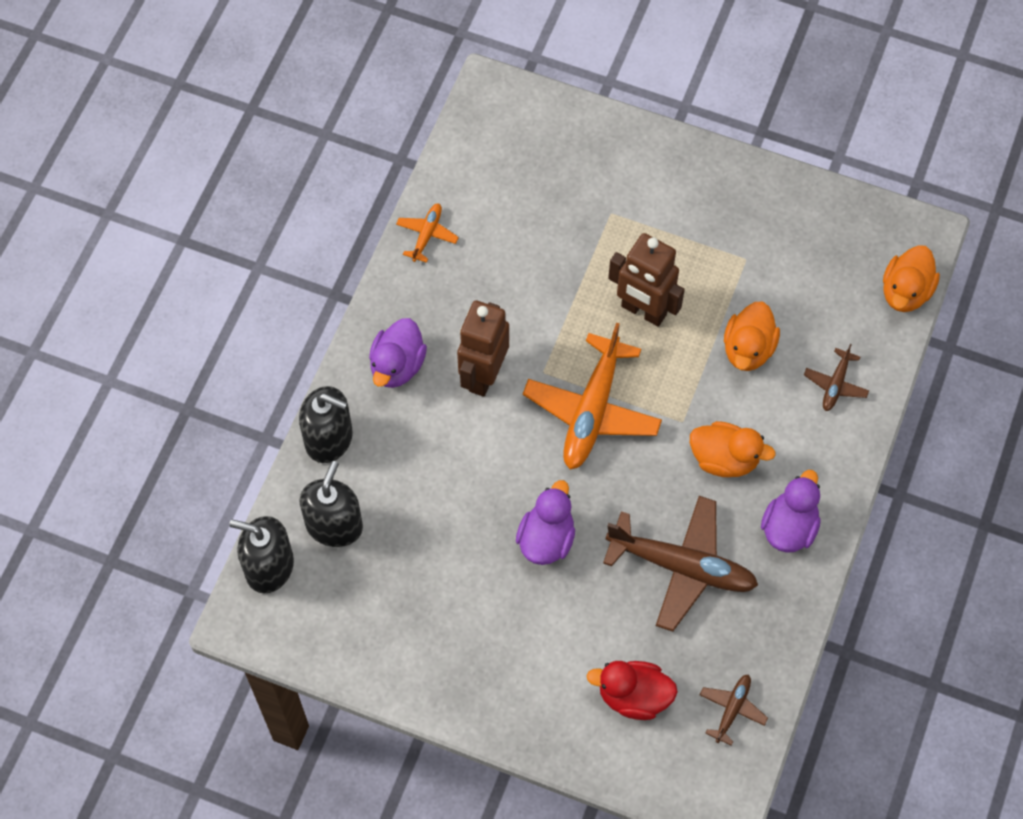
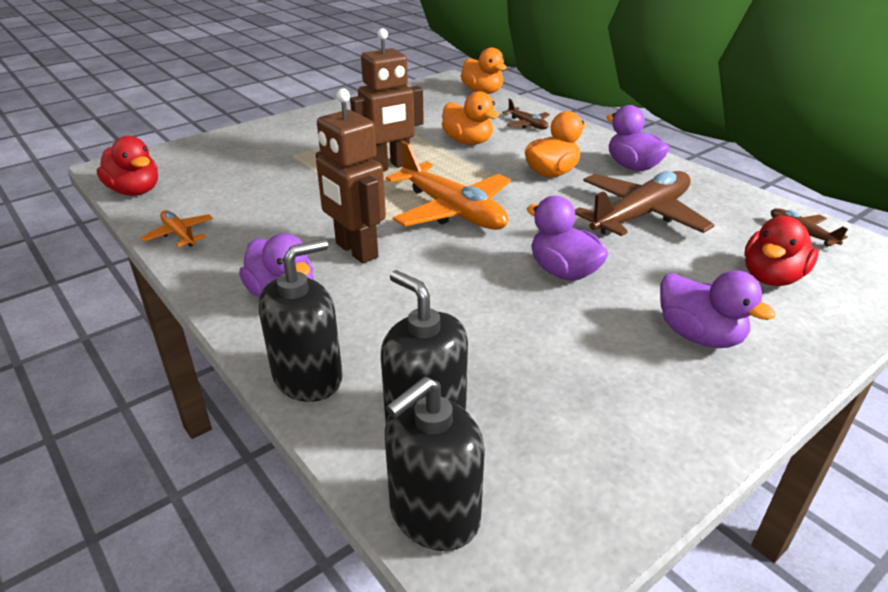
camera: 60 degrees left, 30 degrees down
none -> red duck [97,136,158,196]
none -> purple duck [660,270,776,348]

